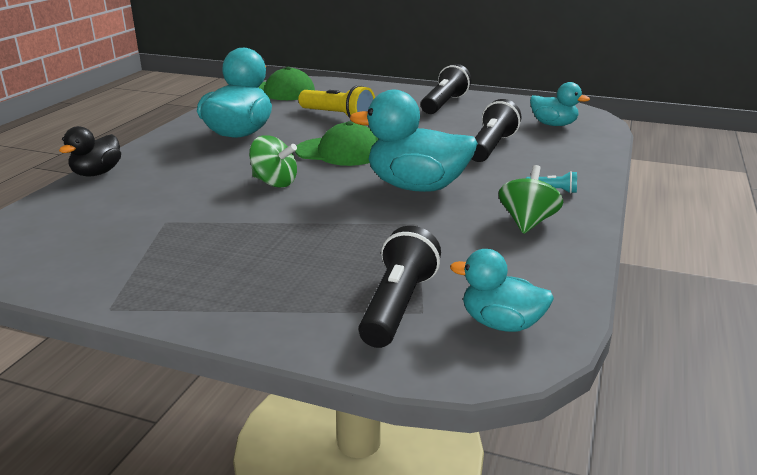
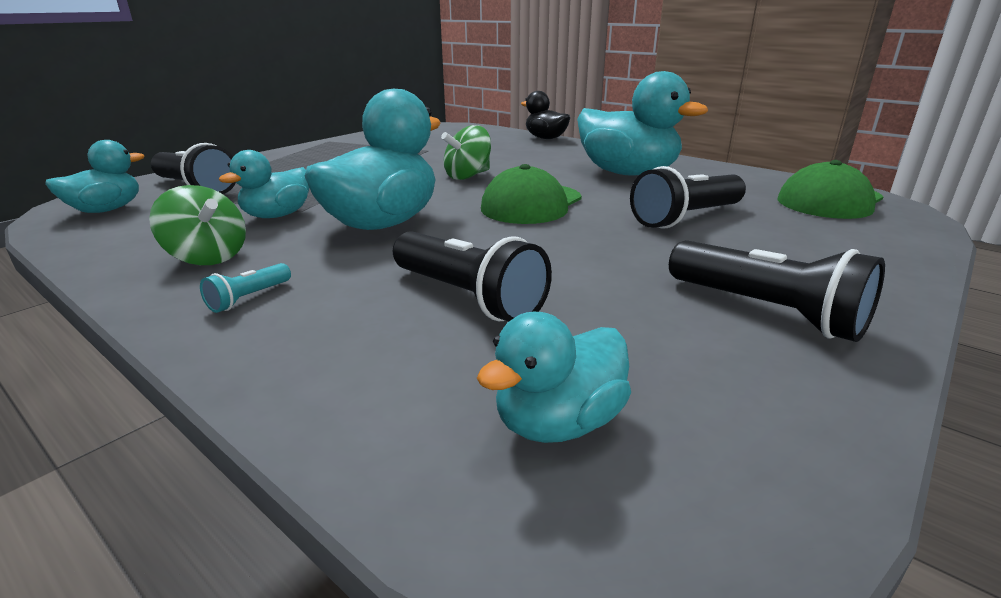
camera: 110 degrees right, 0 degrees up
yellow flashlight [298,85,375,118] -> black flashlight [630,166,746,228]
none -> turquoise duck [219,150,309,218]

